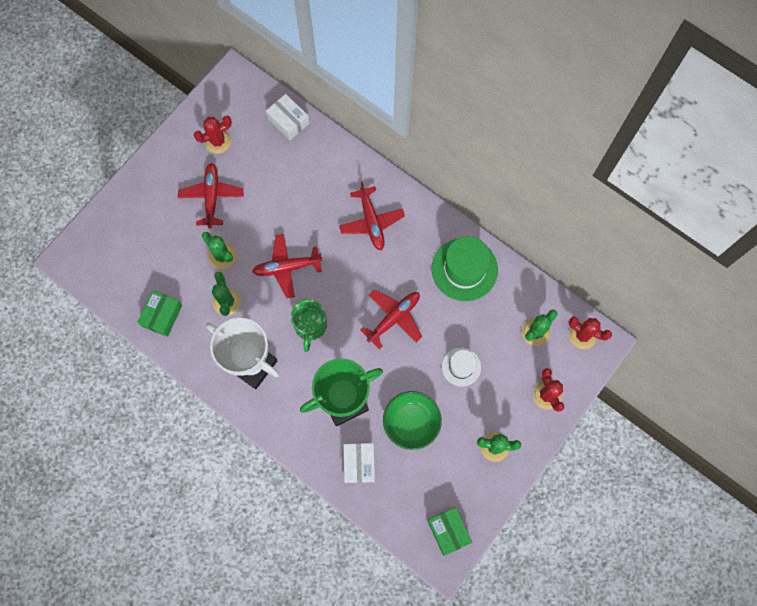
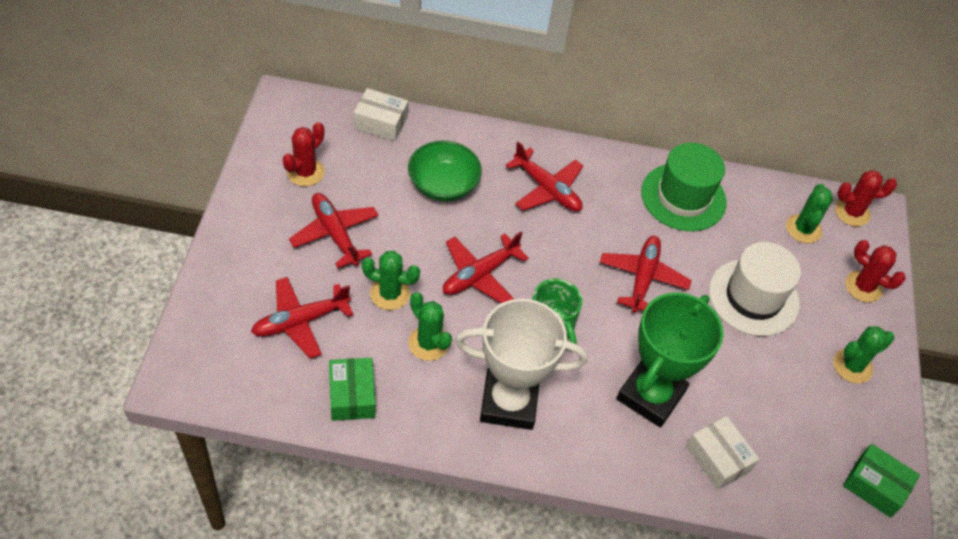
camera: 35 degrees left, 20 degrees down
green bowl [383,391,442,450] -> green bowl moved to [408,141,482,201]
white hat [442,348,481,387] -> white hat [709,242,801,336], size x1.73
none -> red plane [251,277,354,359]

